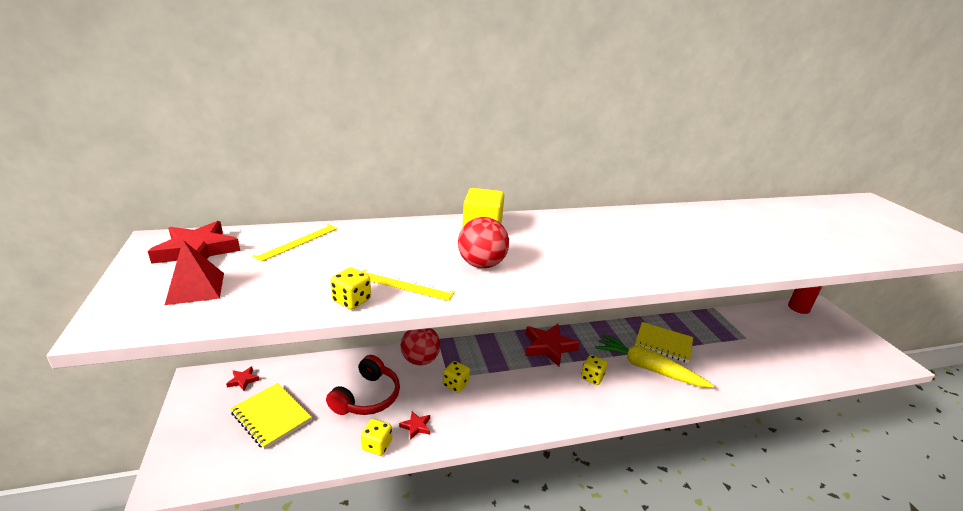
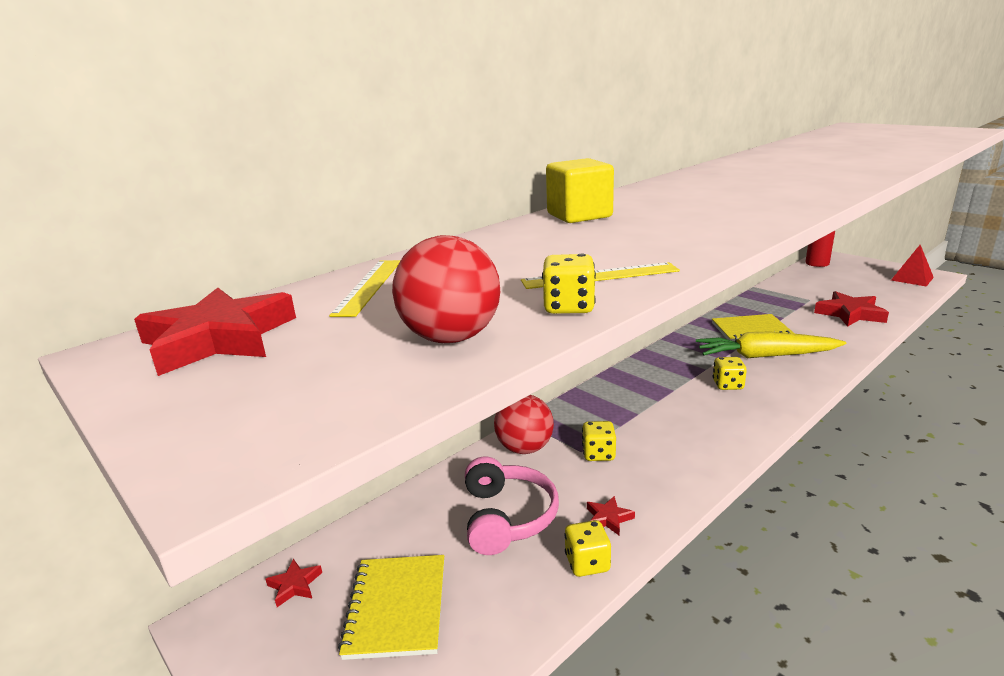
camera: 25 degrees left, 5 degrees down
red pyramid [165,240,224,305] -> red pyramid moved to [891,245,934,286]
yellow notebook [230,383,312,450] -> yellow notebook turned 75 degrees clockwise [338,555,444,660]
red headphones [326,355,400,415] -> pink headphones [465,457,559,555]
red ball [458,217,509,268] -> red ball moved to [392,235,500,343]
red star [525,324,580,366] -> red star moved to [814,291,889,327]

